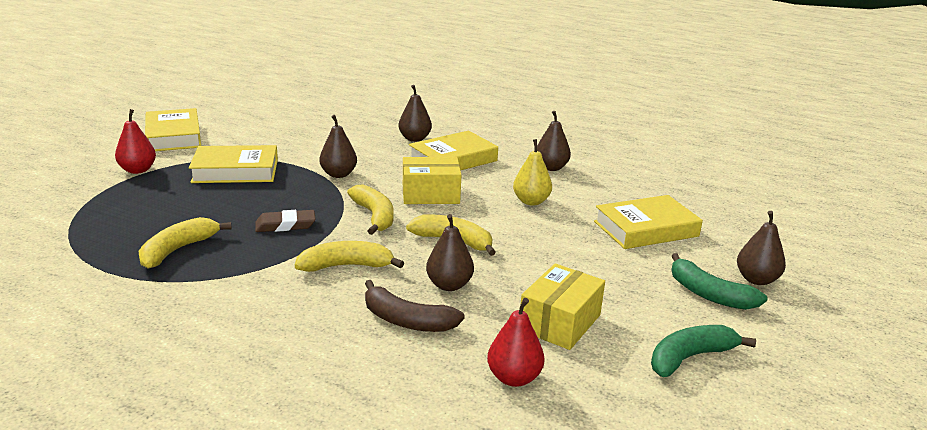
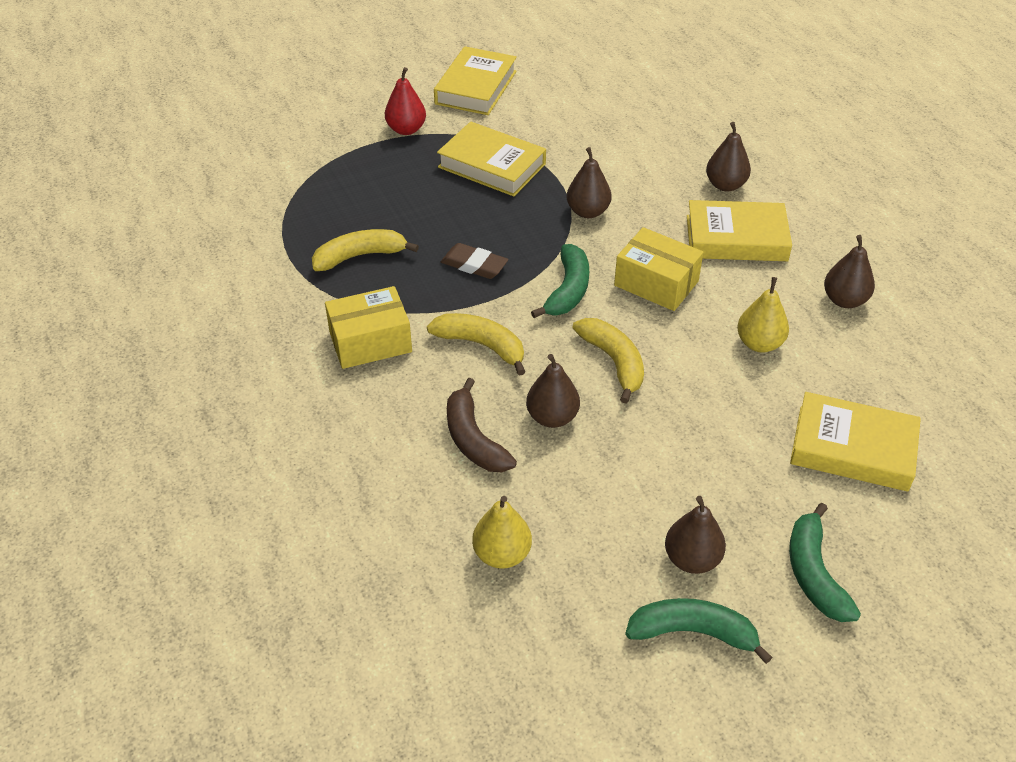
camera: 40 degrees right, 20 degrees up
yellow banana [347,184,393,235] -> green banana [531,244,589,318]
red pear [487,298,545,387] -> yellow pear [472,496,532,569]
yellow box [521,263,605,350] -> yellow box moved to [325,286,412,369]
brown pear [737,211,786,285] -> brown pear moved to [665,496,726,574]

